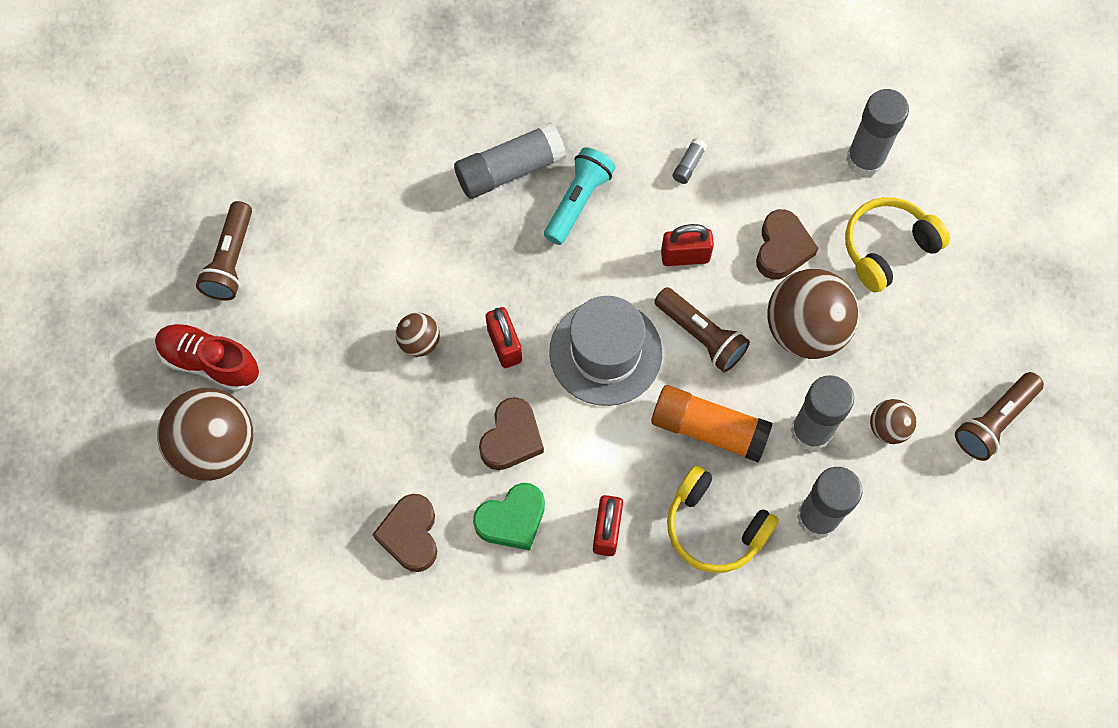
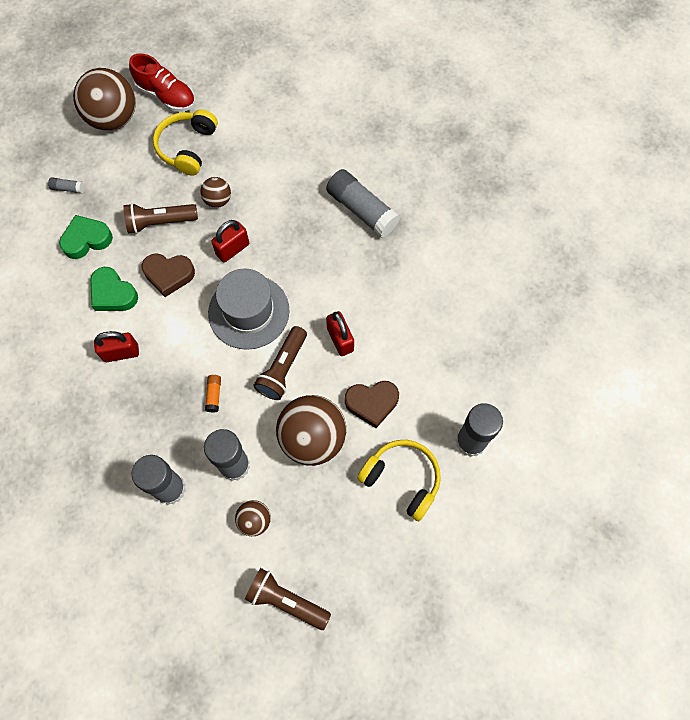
camera: 70 degrees right, 0 degrees up
red shoe [155,324,259,392] -> red shoe turned 120 degrees clockwise [129,54,195,112]
brown flashlight [196,201,252,300] -> brown flashlight moved to [123,203,198,234]
brown heart [372,494,437,572] -> green heart [59,215,113,259]
turquoise flashlight [544,147,616,245] -> none
orange glue stick [651,385,773,463] -> orange glue stick [205,375,221,413], size x0.43
yellow headphones [667,465,779,573] -> yellow headphones moved to [153,109,218,175]
grey glue stick [672,138,707,184] -> grey glue stick moved to [48,177,84,193]

